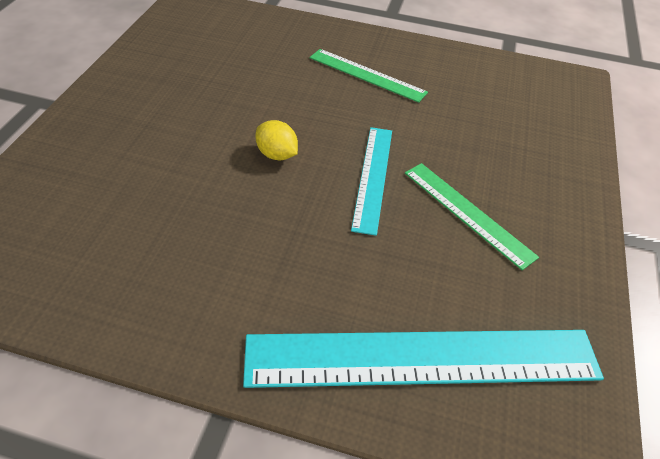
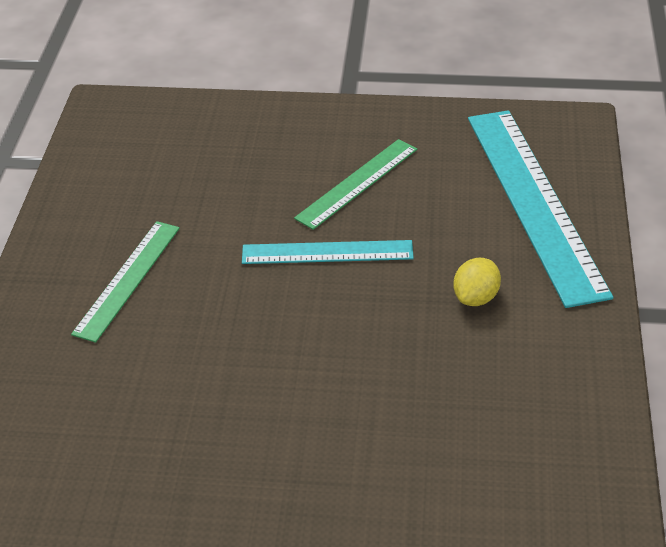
camera: 95 degrees left, 5 degrees down
yellow lemon [256,120,298,160] -> yellow lemon moved to [453,258,501,306]

